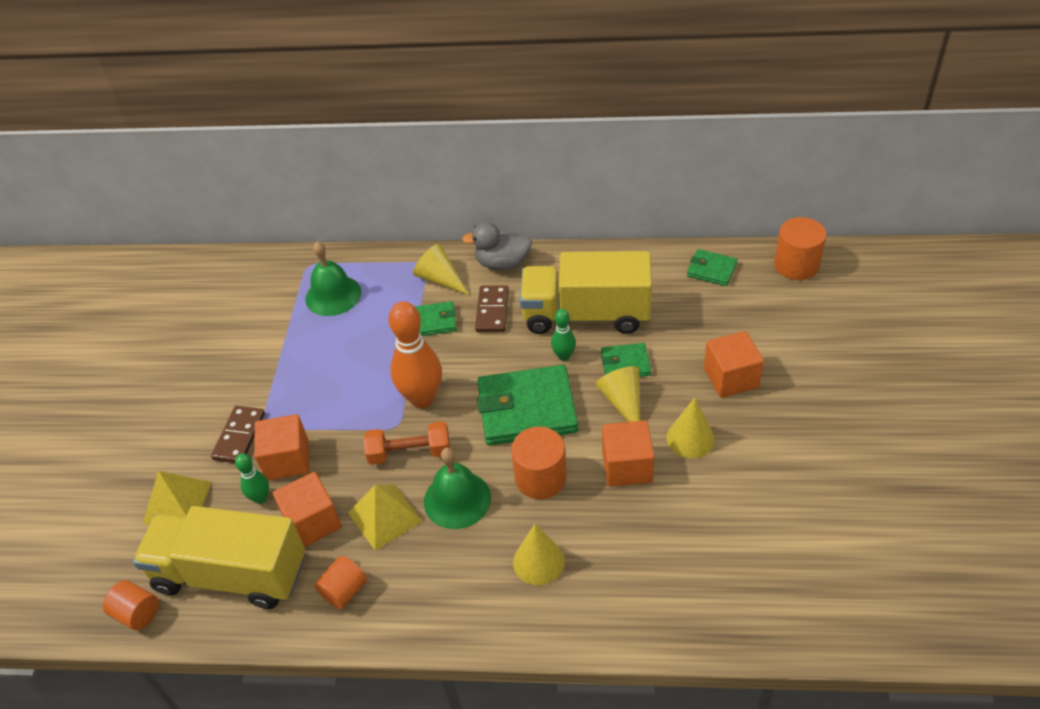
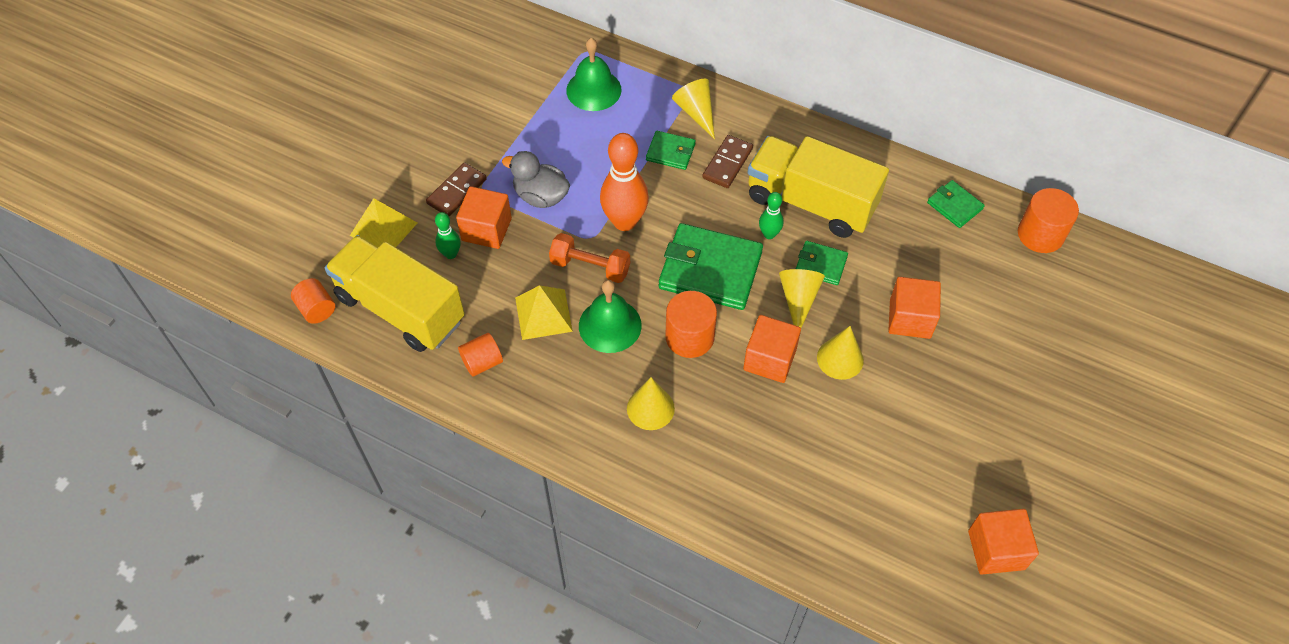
camera: 20 degrees right, 10 degrees up
orange cube [273,472,342,547] -> orange cube moved to [968,509,1039,575]
grey duck [462,222,532,271] -> grey duck moved to [502,151,570,208]

